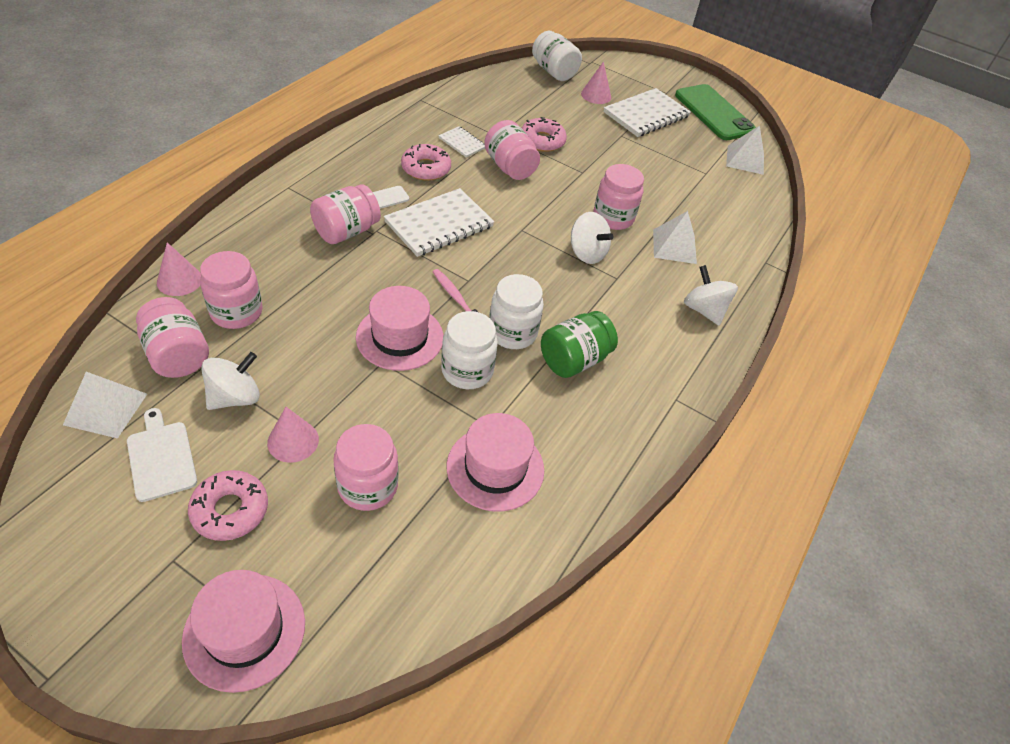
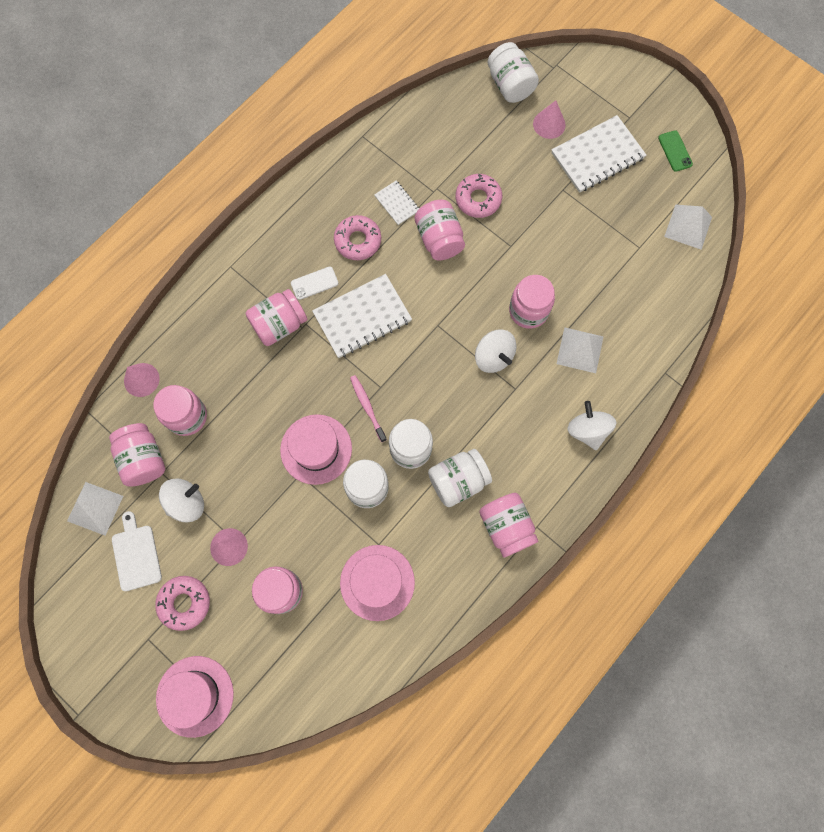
camera: 15 degrees right, 25 degrees up
green jar [541,311,618,378] -> white jar [428,449,492,507]
green phone [675,84,756,140] -> green phone [658,130,693,172], size x0.46
none -> pink jar [479,493,538,558]

